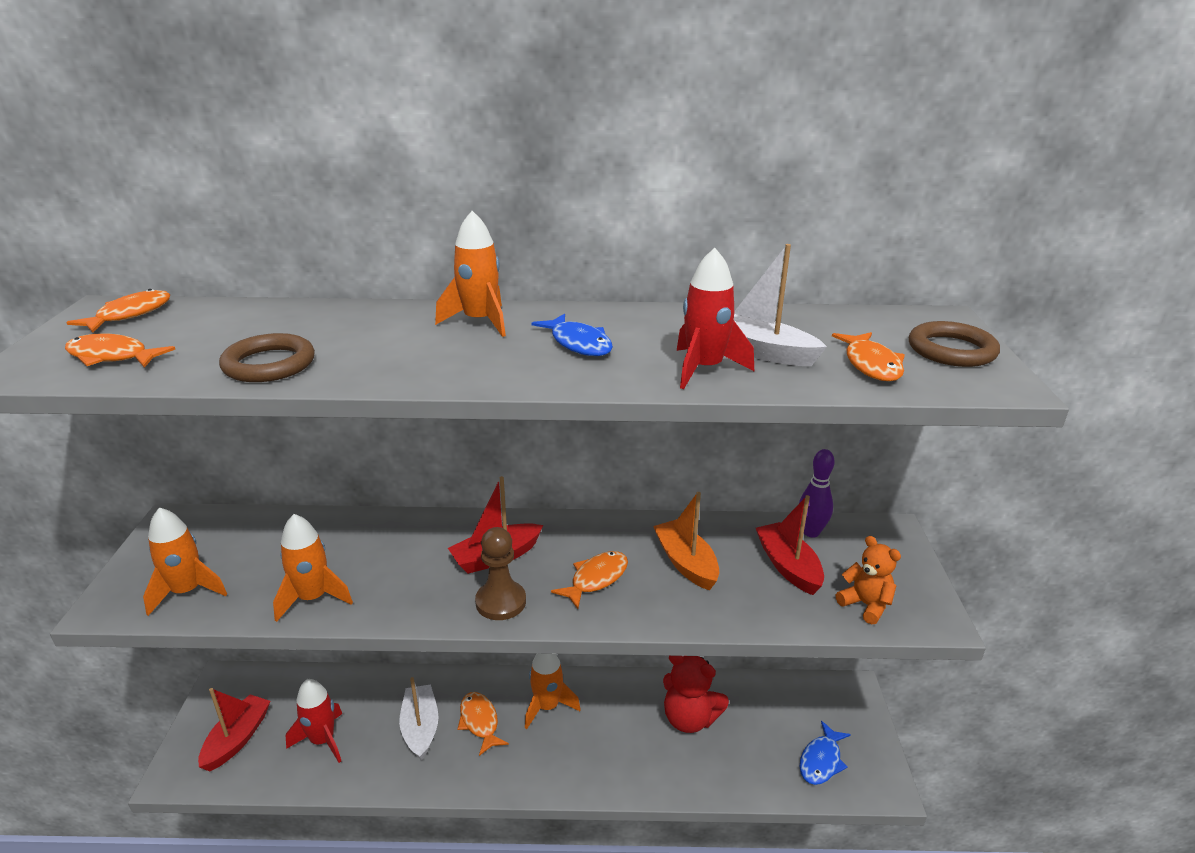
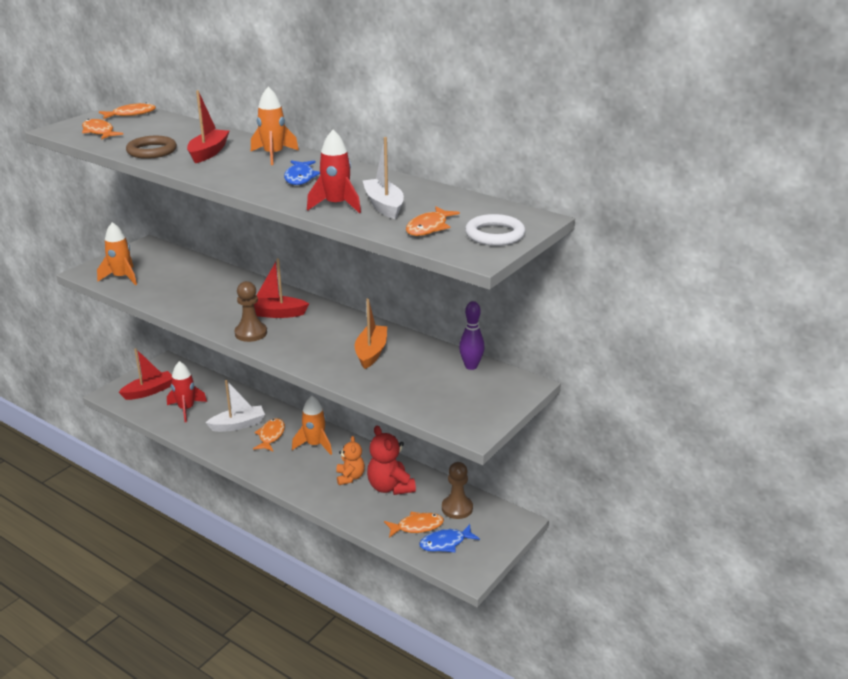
camera: 35 degrees right, 0 degrees up
orange rocket [273,514,353,622] -> none
white boat [399,677,439,761] -> white boat turned 45 degrees clockwise [206,380,265,432]
orange fish [551,551,628,609] -> orange fish moved to [384,512,444,538]
red boat [756,495,824,595] -> red boat moved to [187,90,229,163]
orange teddy bear [836,536,901,625] -> orange teddy bear moved to [336,436,365,485]
brown ring [909,321,1000,367] -> white ring [465,214,525,246]
none -> brown pawn [442,462,473,519]

